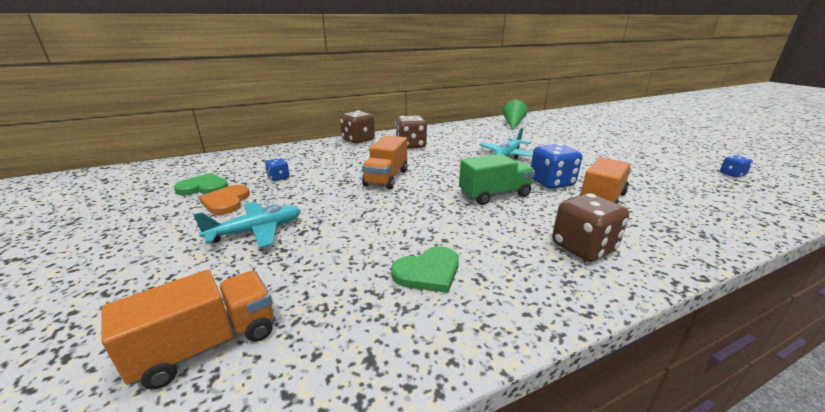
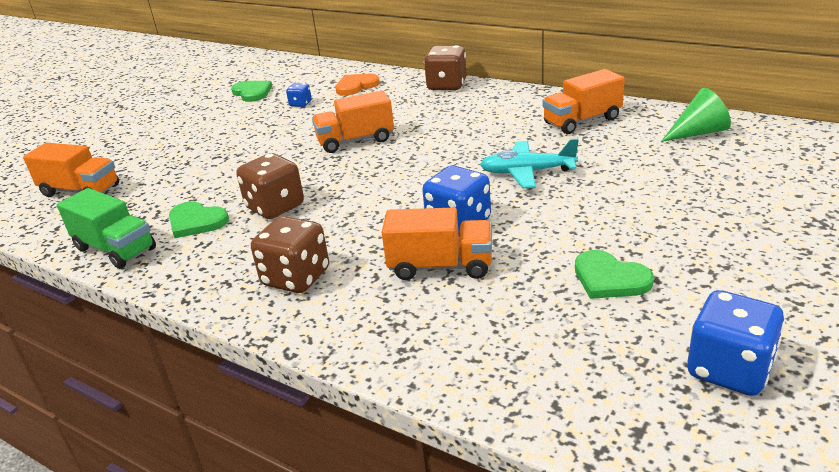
camera: 60 degrees right, 5 degrees up
turquoise plane [193,202,301,248] -> none
orange heart [199,185,250,215] -> orange heart moved to [335,74,380,96]
brown dice [395,115,427,149] -> brown dice moved to [236,153,304,219]
green truck [459,154,535,205] -> green truck moved to [57,188,156,269]
blue dice [720,155,753,177] -> blue dice [687,290,785,396], size x1.91
none -> orange truck [542,69,625,134]
none -> green heart [575,250,654,299]

